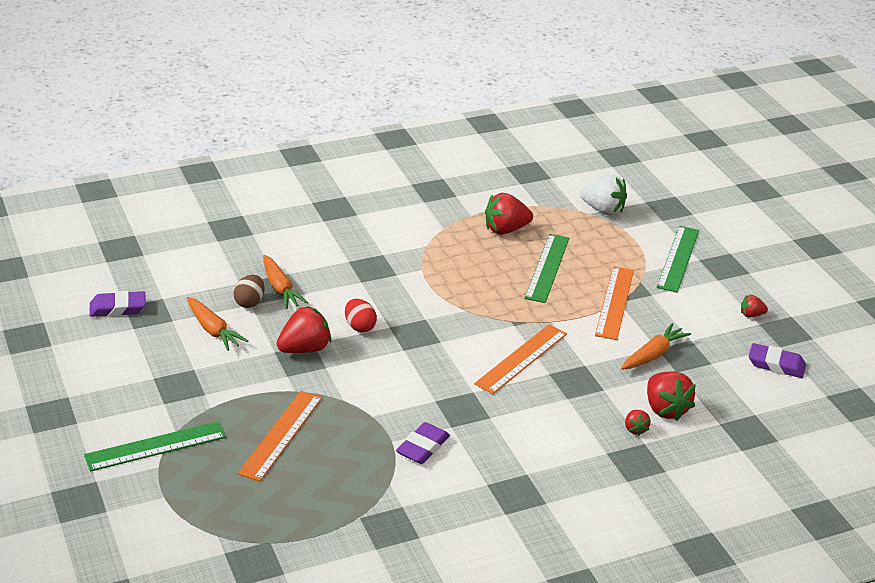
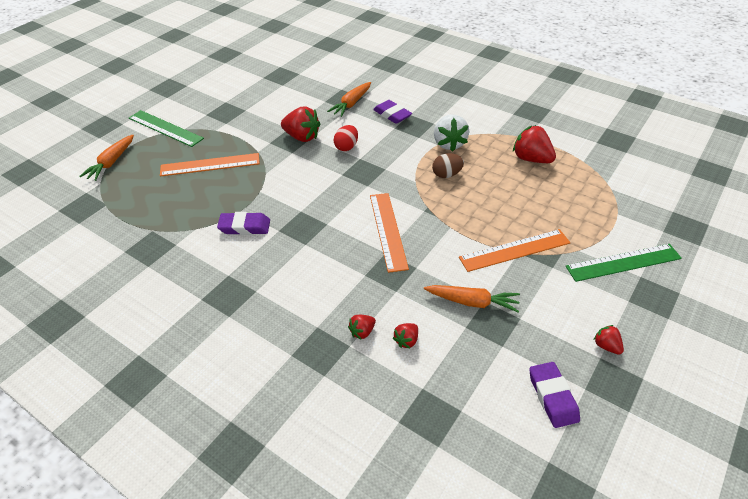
camera: 60 degrees right, 10 degrees up
purple eraser [89,291,145,317] -> purple eraser moved to [373,100,412,124]
orange carrot [187,297,248,351] -> orange carrot moved to [79,135,134,181]
brown egg [233,275,265,308] -> brown egg moved to [432,153,464,178]
orange ruler [474,324,567,394] -> orange ruler turned 75 degrees clockwise [370,193,409,273]
green ruler [524,234,569,303] -> none
white strawberry [580,175,627,215] -> white strawberry moved to [434,114,469,152]
red strawberry [647,371,696,421] -> red strawberry [393,323,418,348], size x0.52

